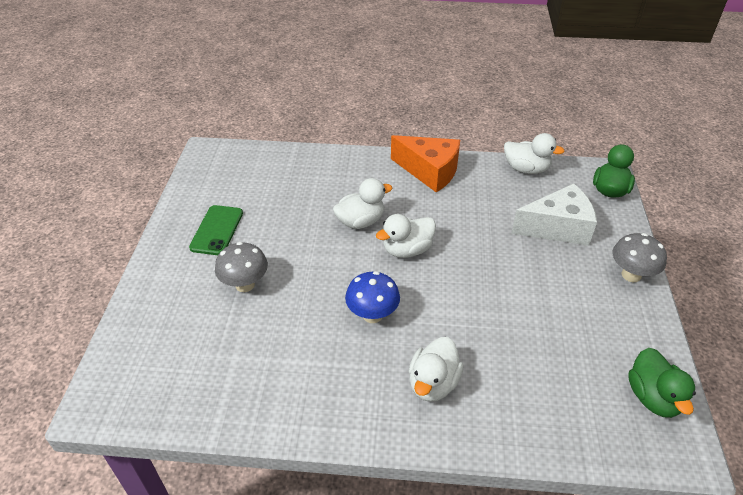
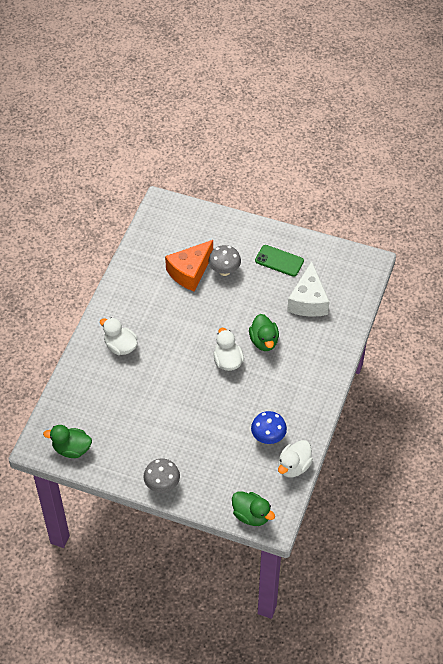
camera: 105 degrees right, 10 degrees up
white duck [333,178,393,229] -> green duck [249,314,279,351]
blue mushroom [345,271,400,323] -> blue mushroom moved to [251,411,287,444]
orange cheese [391,135,460,192] -> orange cheese moved to [165,240,213,292]
white cheese [511,183,597,246] -> white cheese moved to [287,261,330,317]

